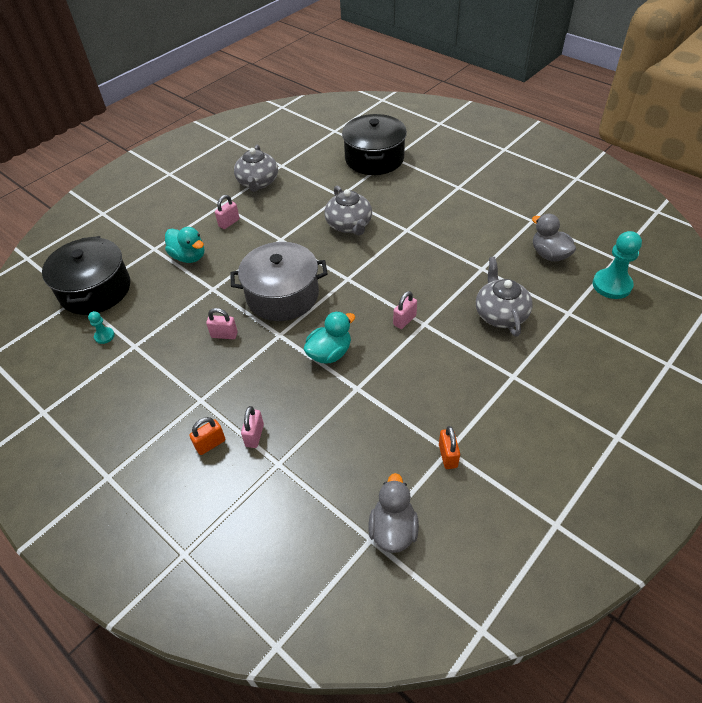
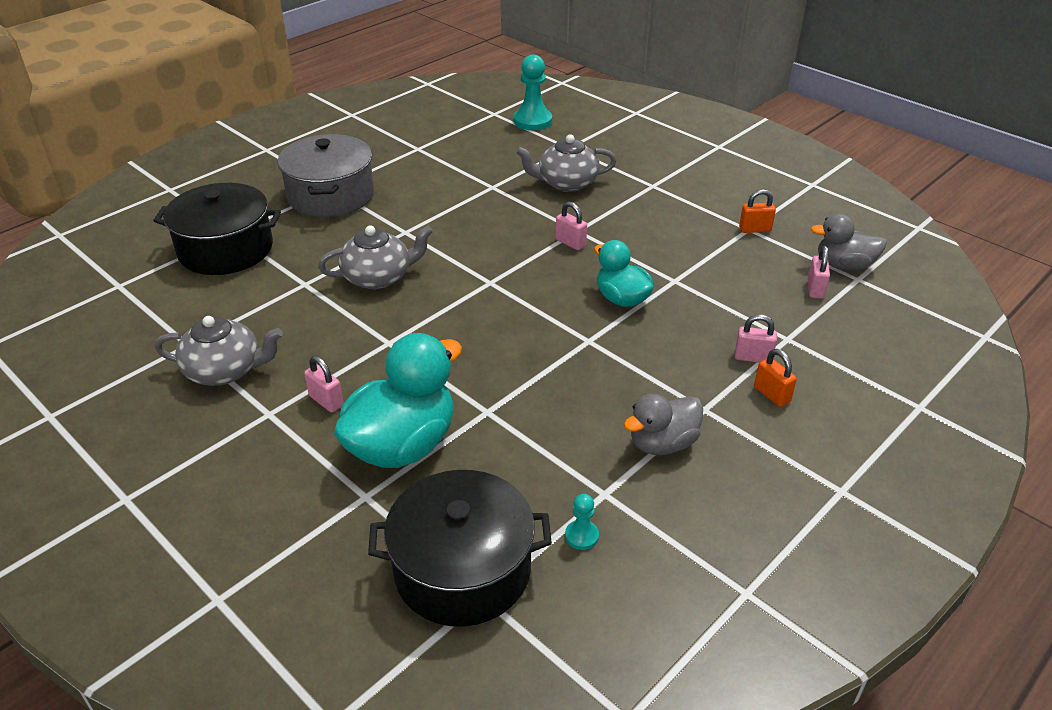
camera: 90 degrees left, 10 degrees down
turquoise duck [165,227,204,263] -> turquoise duck [334,333,462,468], size x1.66
pink padlock [206,308,238,339] -> pink padlock moved to [808,246,830,299]
grey pot [231,242,328,321] -> grey pot moved to [278,134,374,217]
grey duck [532,214,576,262] -> grey duck moved to [624,394,703,455]

